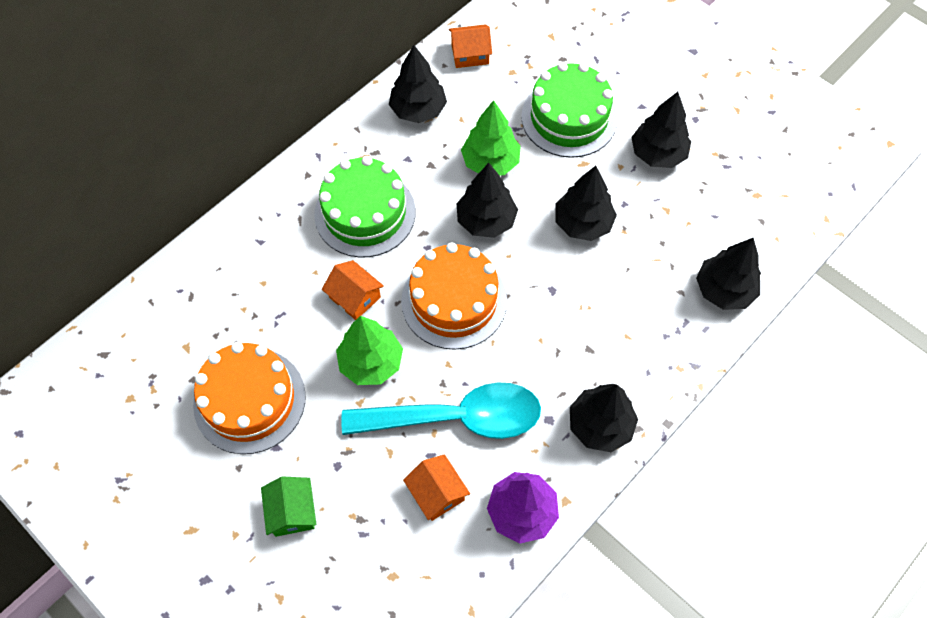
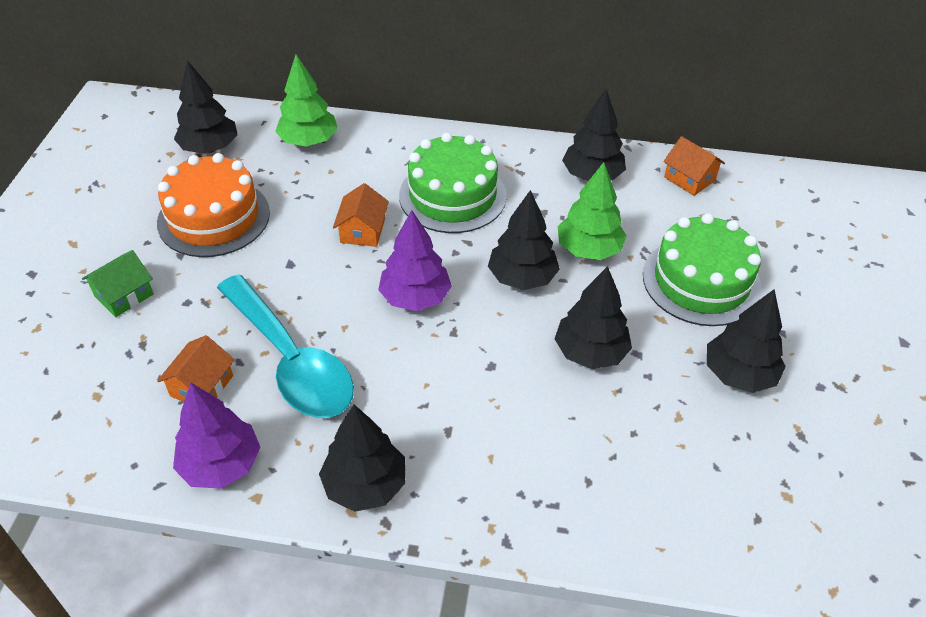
camera: 55 degrees right, 15 degrees down
green tree [336,316,403,385] -> green tree moved to [275,54,338,147]
orange cake [401,242,507,350] -> purple tree [378,210,452,311]
black tree [696,238,761,310] -> black tree moved to [174,60,238,154]

